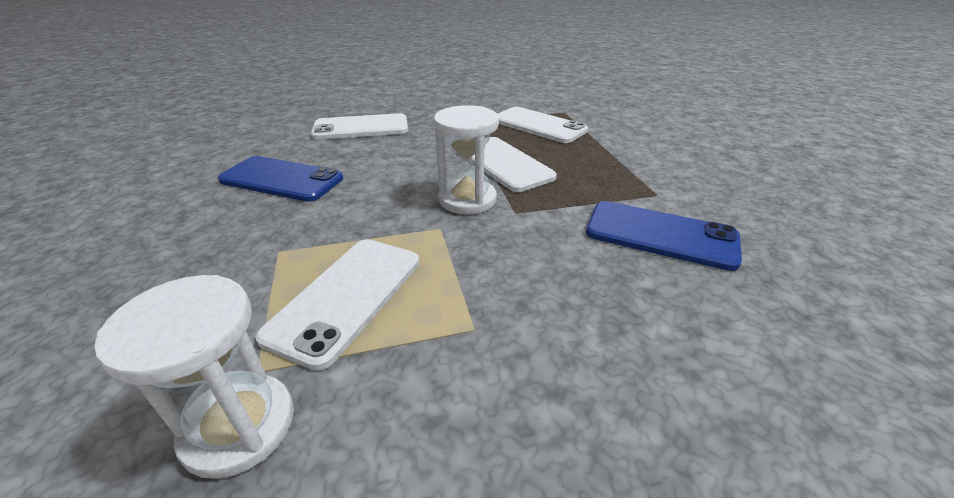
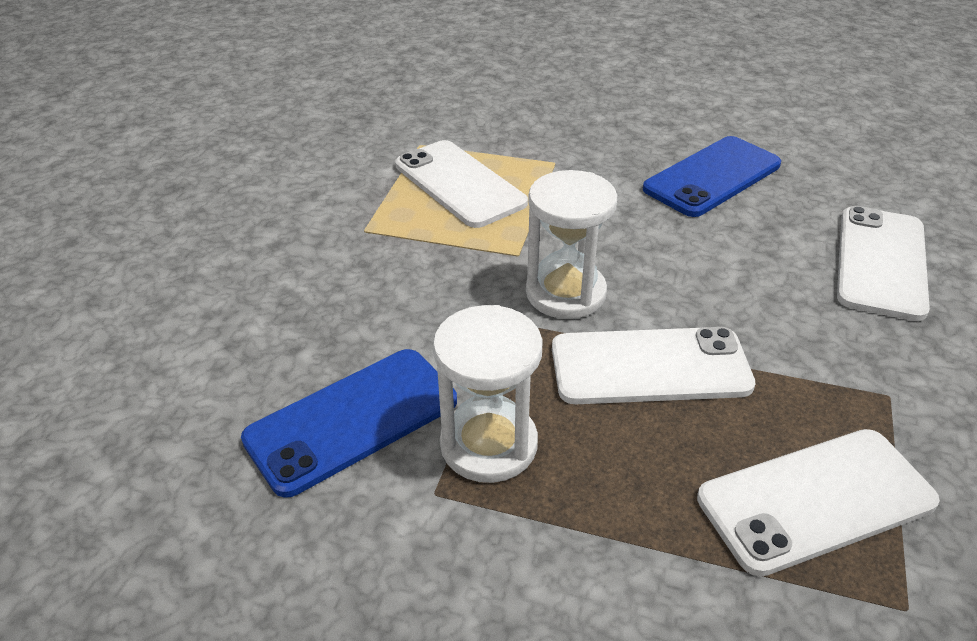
camera: 120 degrees right, 5 degrees up
white hourglass [94,275,294,479] -> white hourglass moved to [433,305,542,483]

